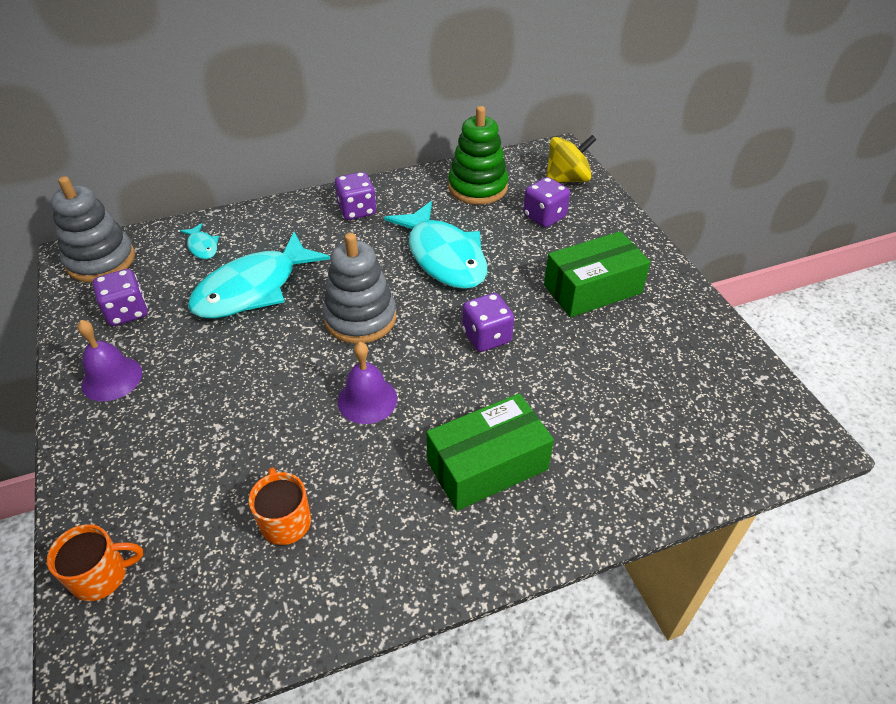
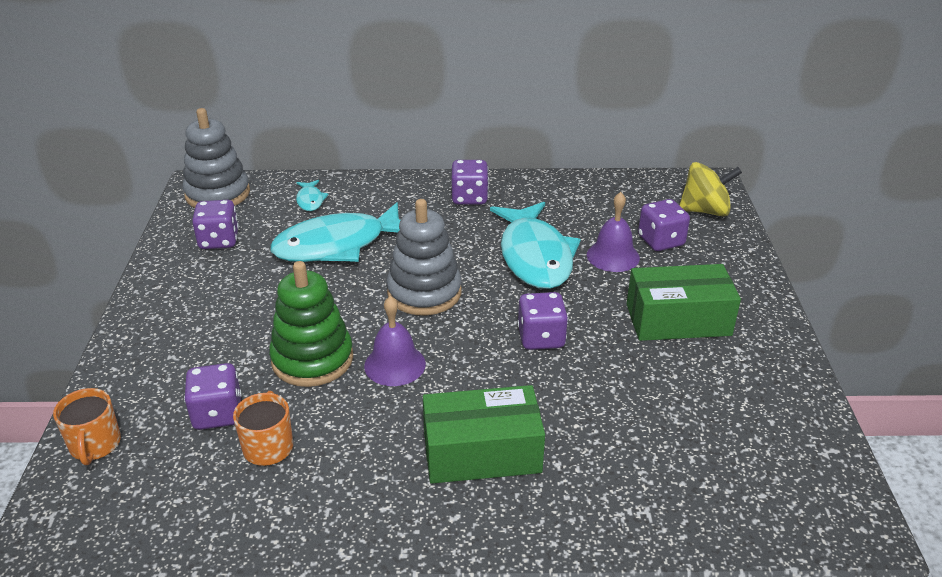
camera: 20 degrees right, 10 degrees down
orange mug [47,524,143,601] -> orange mug turned 75 degrees clockwise [53,388,121,465]
purple bell [77,320,142,401] -> purple bell moved to [587,192,640,272]
green stacking toy [448,106,509,205] -> green stacking toy moved to [269,261,353,387]
none -> purple dice [184,363,242,430]

